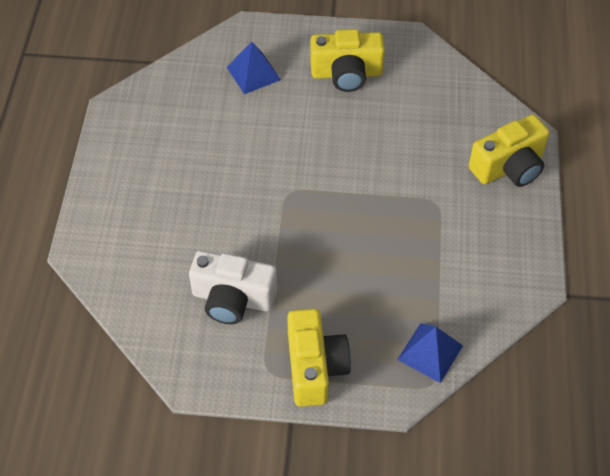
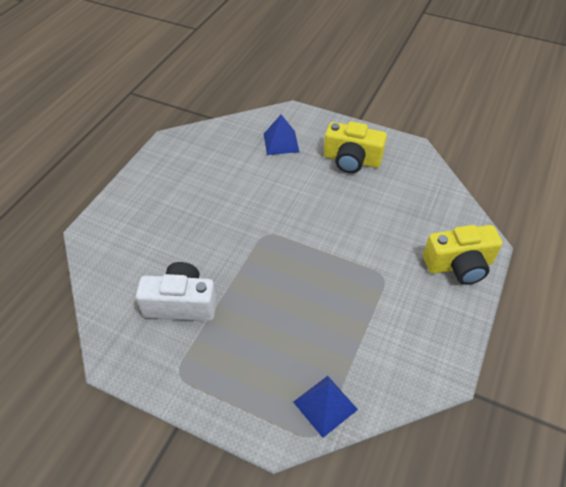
camera: 20 degrees right, 5 degrees down
white camera [189,251,277,324] -> white camera turned 150 degrees clockwise [136,262,217,321]
yellow camera [287,309,351,407] -> none

